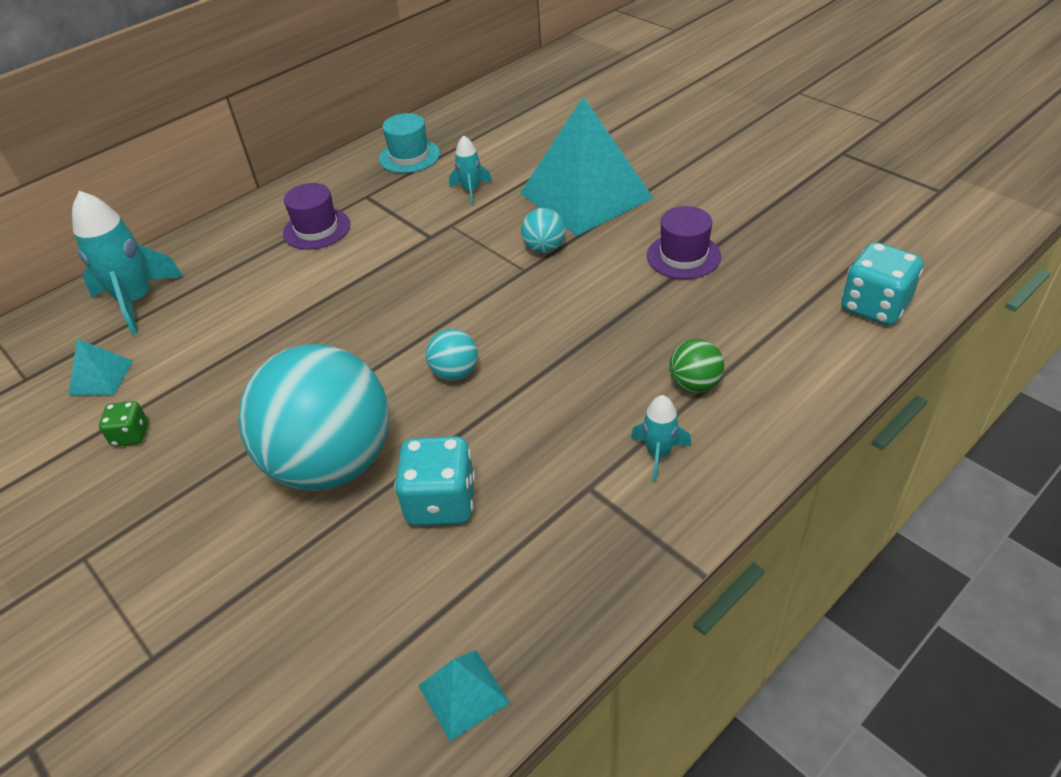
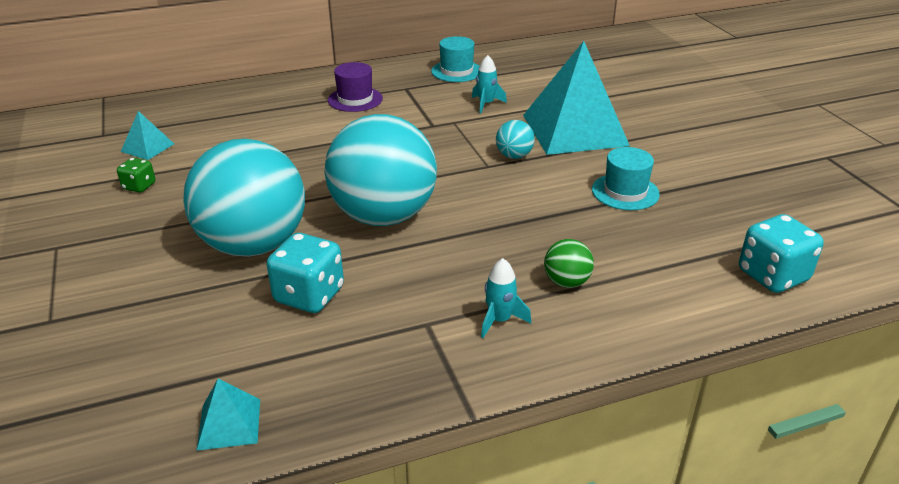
camera: 20 degrees right, 10 degrees down
turquoise rocket [72,191,183,335] -> none
turquoise ball [426,329,478,381] -> turquoise ball [325,114,437,226], size x2.49
purple hat [647,206,721,279] -> turquoise hat [592,147,660,210]

